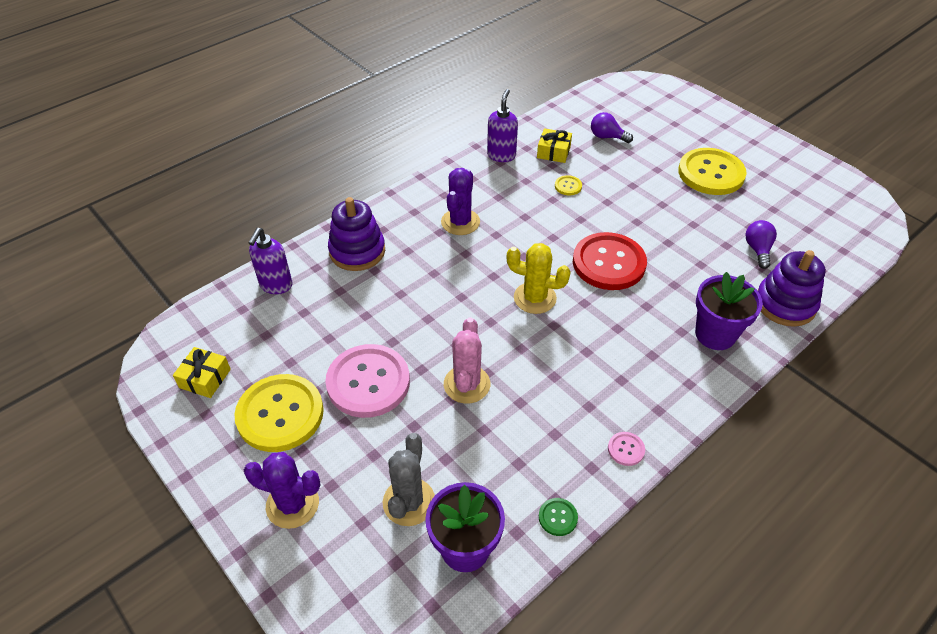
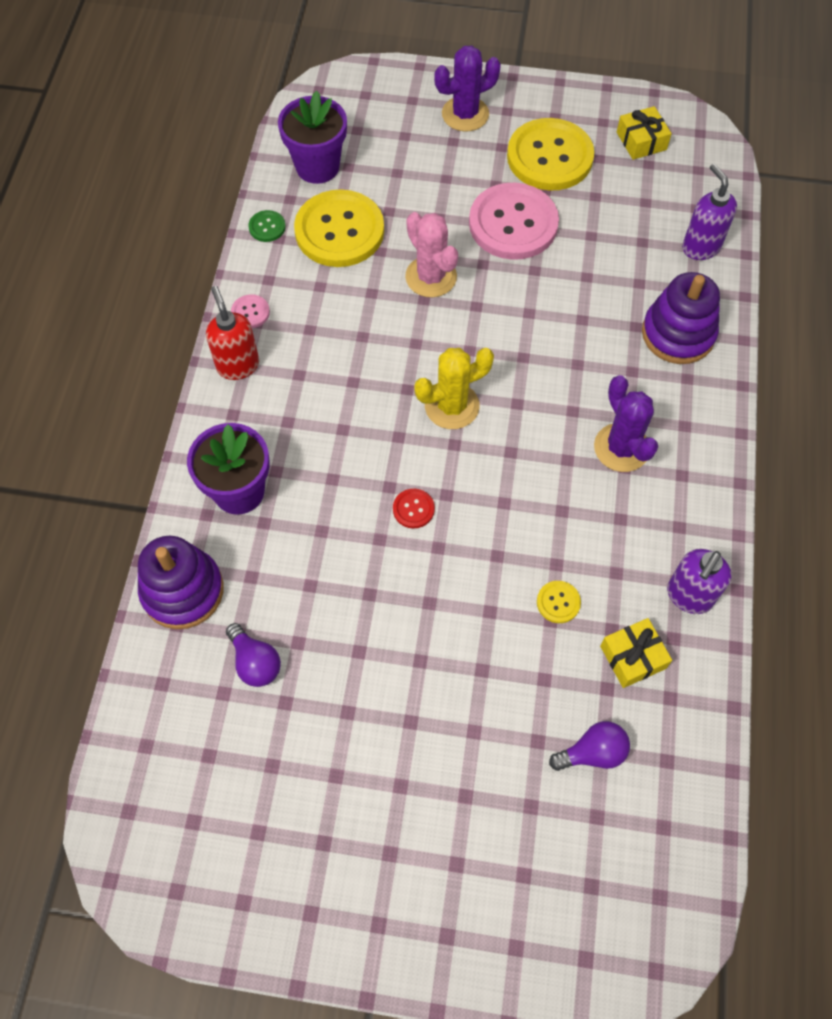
camera: 140 degrees right, 15 degrees up
grey cactus [383,433,435,526] -> none
purple soap dispenser [487,89,518,162] -> purple soap dispenser turned 60 degrees clockwise [667,549,732,614]
red button [573,232,647,290] -> red button [393,489,435,528], size x0.41
yellow button [678,148,747,195] -> yellow button moved to [294,189,384,267]
none -> red soap dispenser [206,286,259,380]

